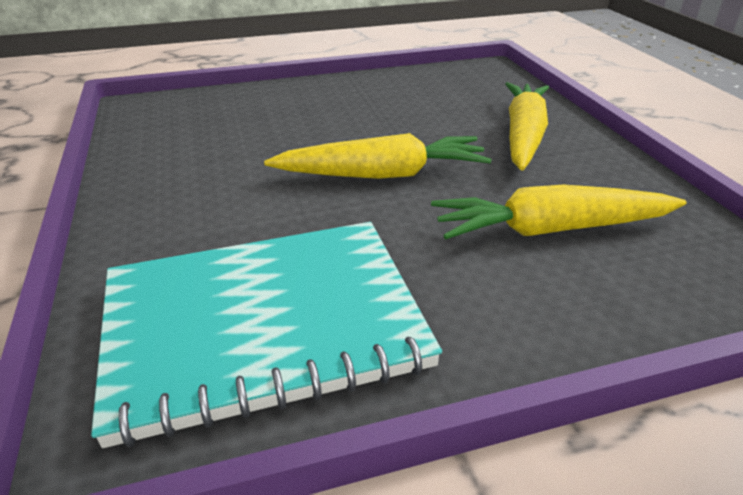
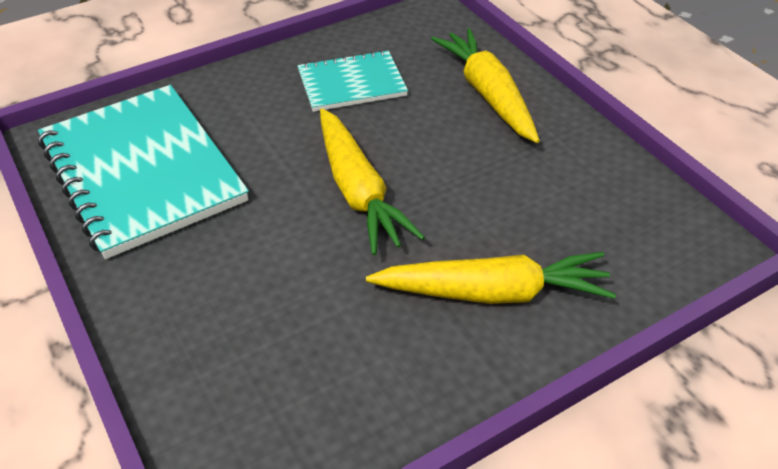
camera: 75 degrees right, 10 degrees up
yellow carrot [431,185,686,239] -> yellow carrot moved to [431,28,540,143]
none -> turquoise notebook [298,50,408,112]

